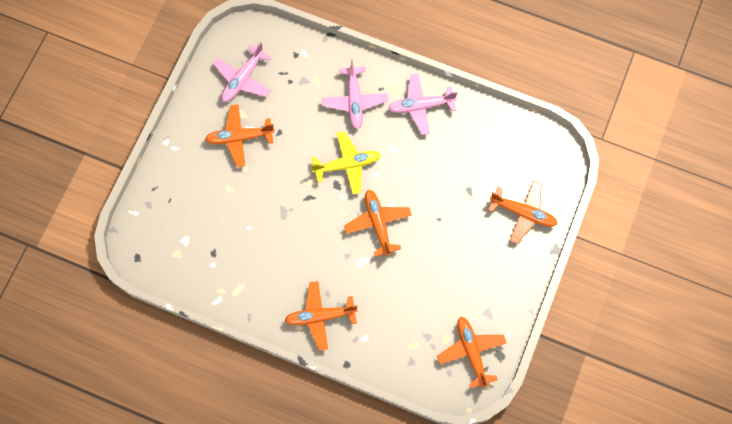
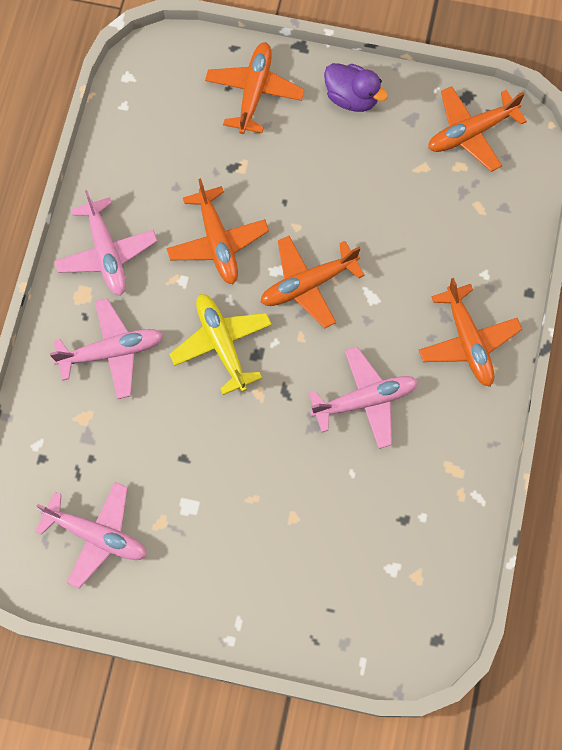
camera: 100 degrees left, 0 degrees up
orange plane [205,105,275,167] -> orange plane moved to [166,178,269,284]
none -> pink plane [308,347,418,449]
none -> purple duck [324,63,388,112]

